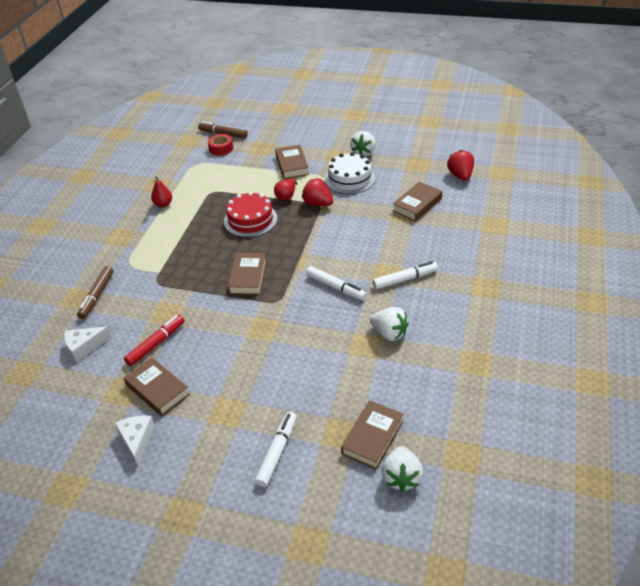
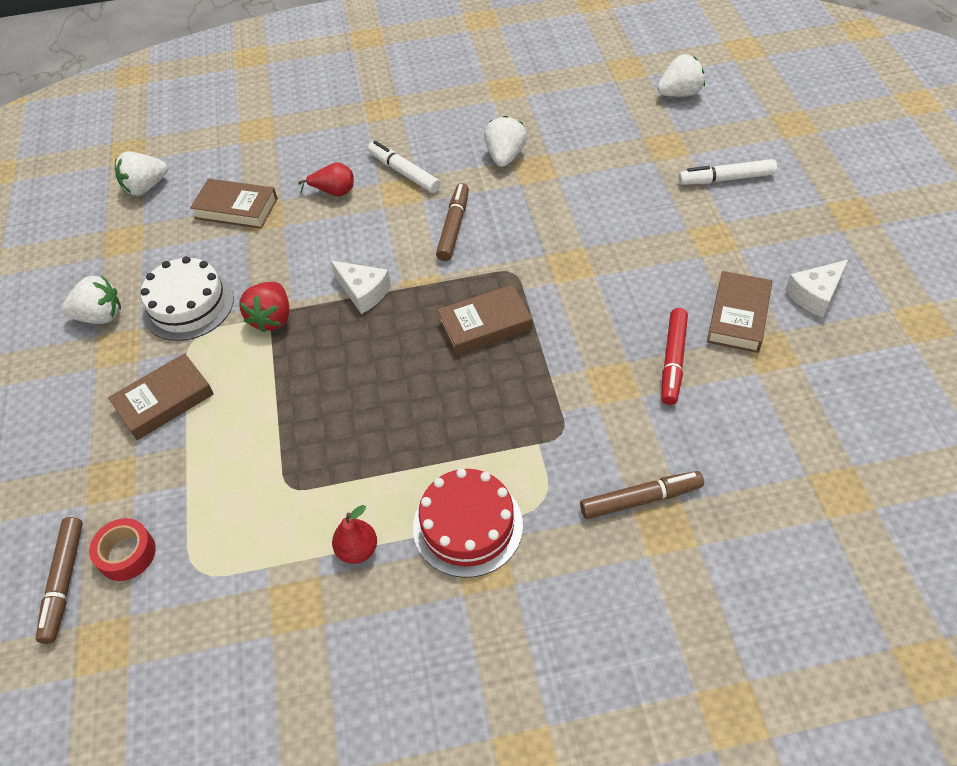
camera: 115 degrees left, 10 degrees up
white cheese [64,326,111,363] -> white cheese moved to [331,261,391,314]
red marker [124,315,185,366] -> red marker turned 90 degrees counterclockwise [662,308,688,405]
red cake [224,192,277,237] -> red cake moved to [413,468,523,578]
red pear [274,178,297,201] -> red pear moved to [298,162,354,196]
white marker [306,266,367,300] -> brown marker [436,183,469,261]
brown book [341,400,404,470] -> none
red strawberry [447,150,474,181] -> white strawberry [115,151,168,196]

